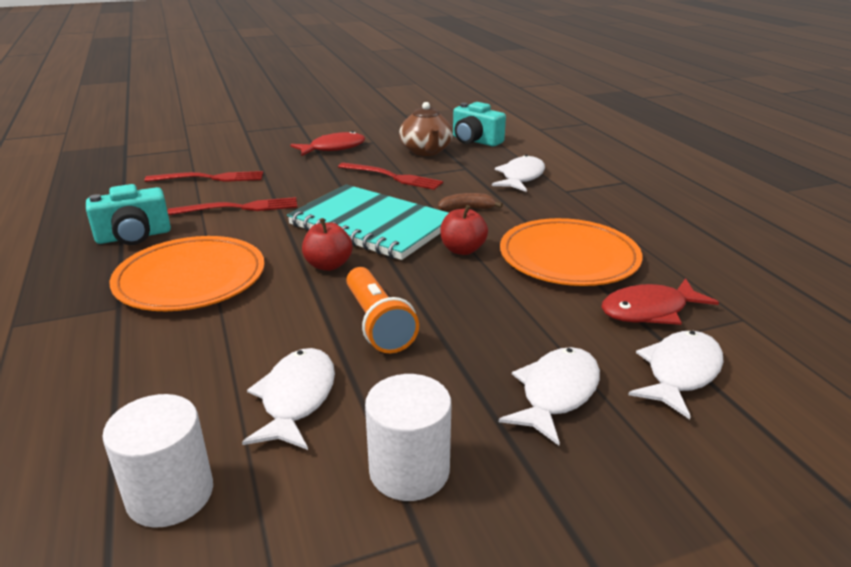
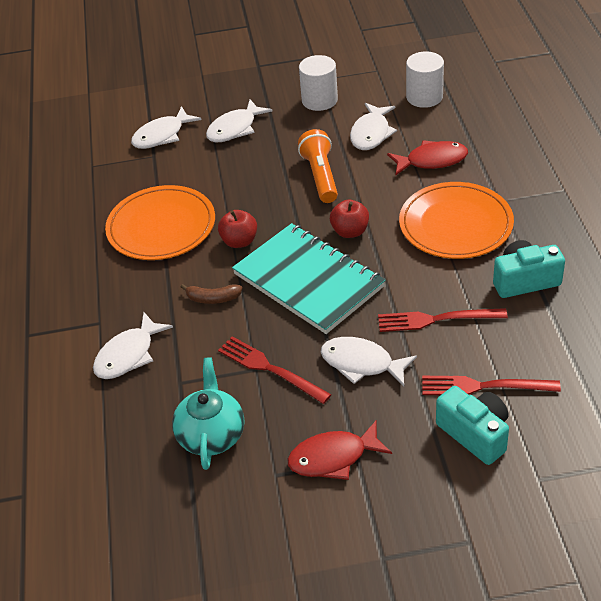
camera: 165 degrees left, 15 degrees up
brown teapot [399,102,453,156] -> turquoise teapot [172,357,244,470]
turquoise camera [453,102,506,146] -> turquoise camera moved to [436,386,509,465]
red fish [601,278,719,325] -> red fish moved to [387,140,468,175]
none -> white fish [321,337,417,386]

